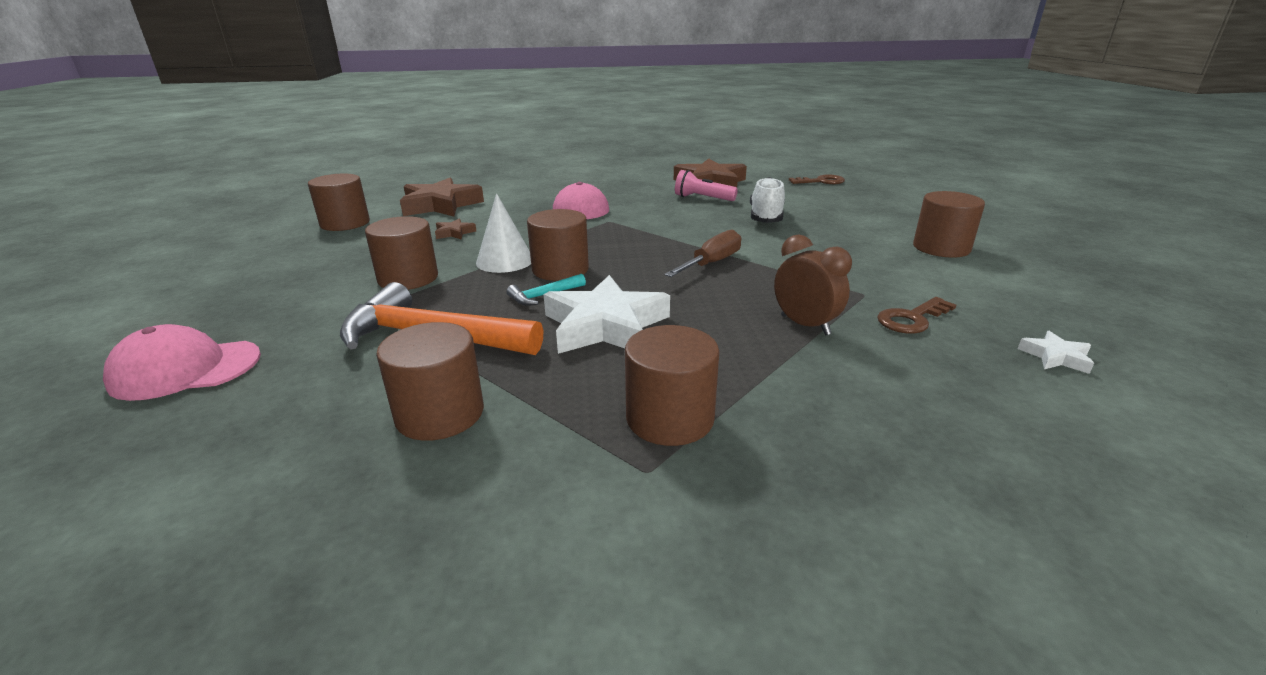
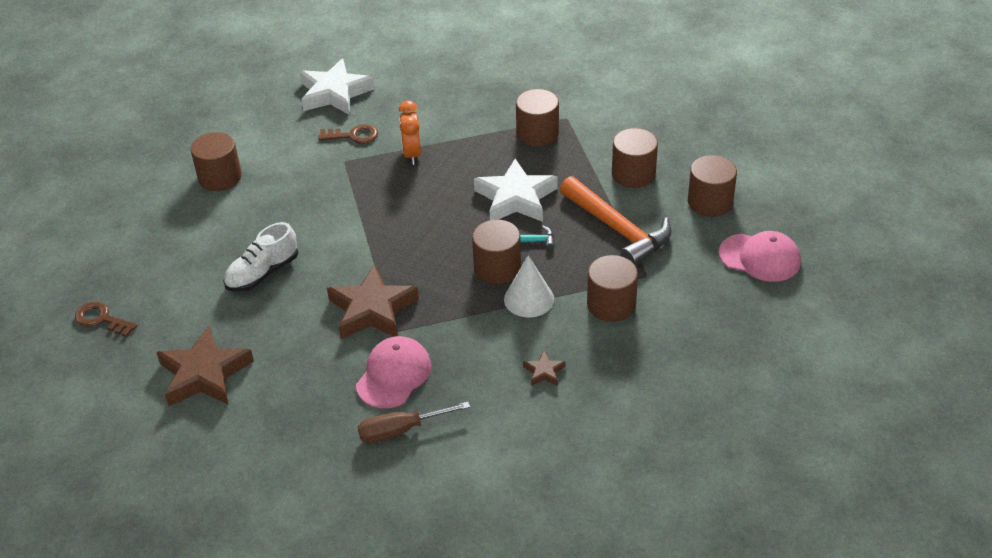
camera: 145 degrees left, 15 degrees up
brown cylinder [308,173,370,231] -> brown cylinder moved to [688,155,737,217]
brown star [400,178,484,217] -> brown star moved to [327,265,419,339]
brown screwdriver [664,229,741,277] -> brown screwdriver moved to [358,402,470,443]
pink flashlight [675,170,738,201] -> none
brown clock [774,235,852,335] -> orange clock [399,101,421,165]
white star [1018,331,1094,374] -> white star [300,59,375,115], size x2.25

